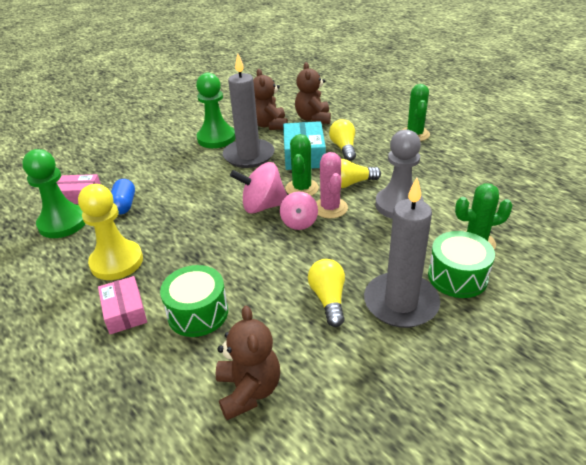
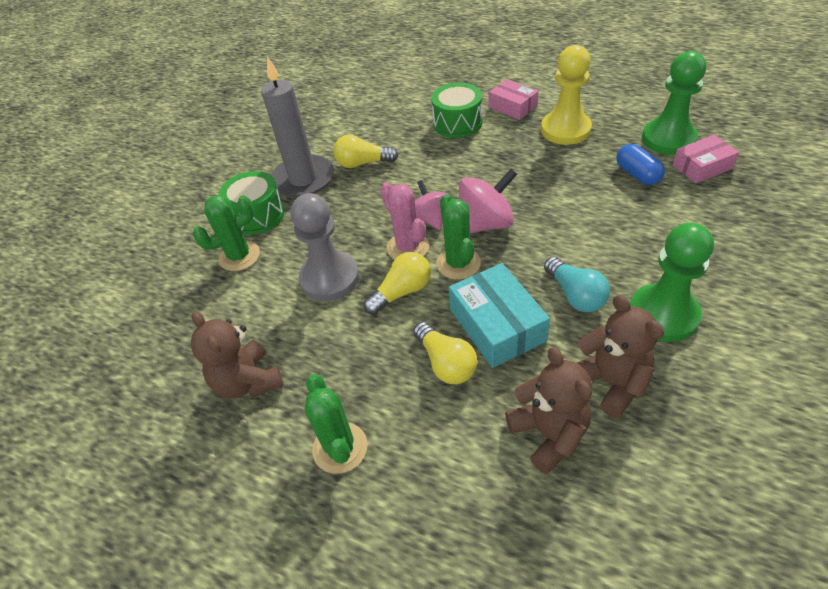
camera: 160 degrees right, 10 degrees up
brown teddy bear [216,305,280,420] -> brown teddy bear moved to [191,312,284,399]
grey candle [223,54,275,168] -> turquoise light bulb [544,257,610,312]
yellow light bulb [308,259,345,327] -> yellow light bulb turned 120 degrees clockwise [333,135,398,168]

